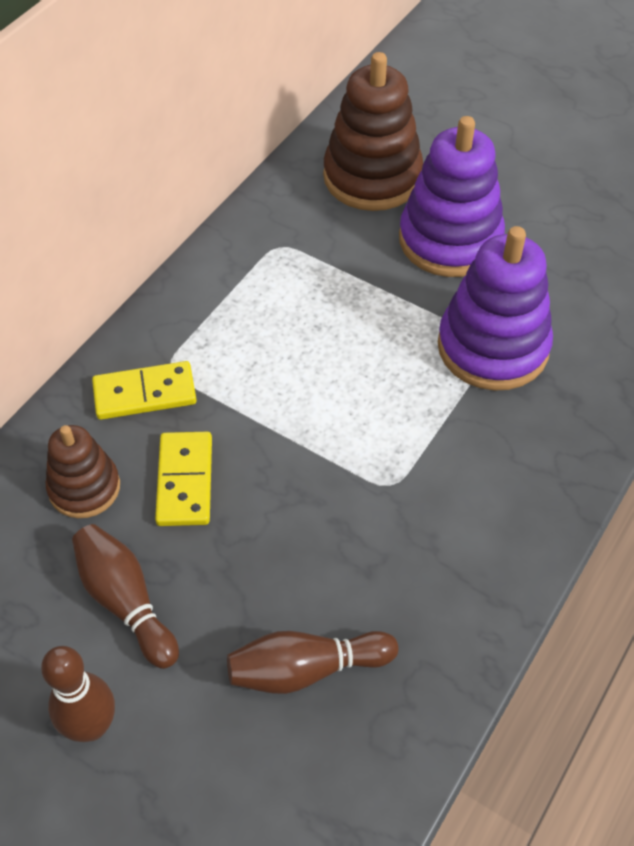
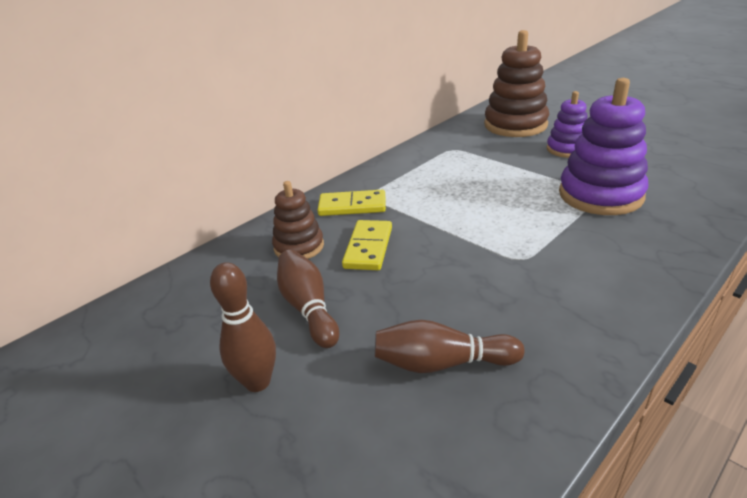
camera: 15 degrees right, 20 degrees down
purple stacking toy [399,116,505,277] -> purple stacking toy [547,91,588,158], size x0.59

